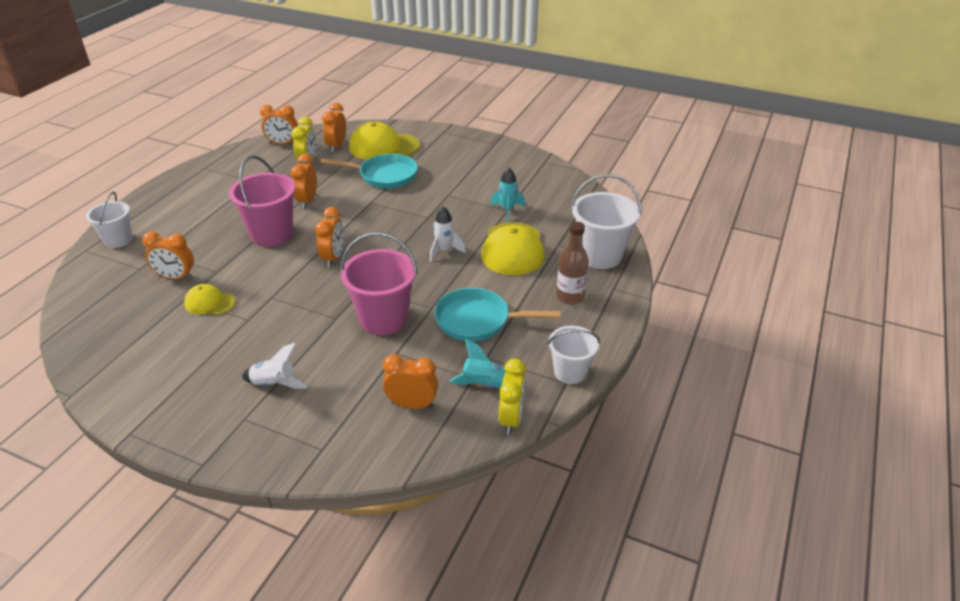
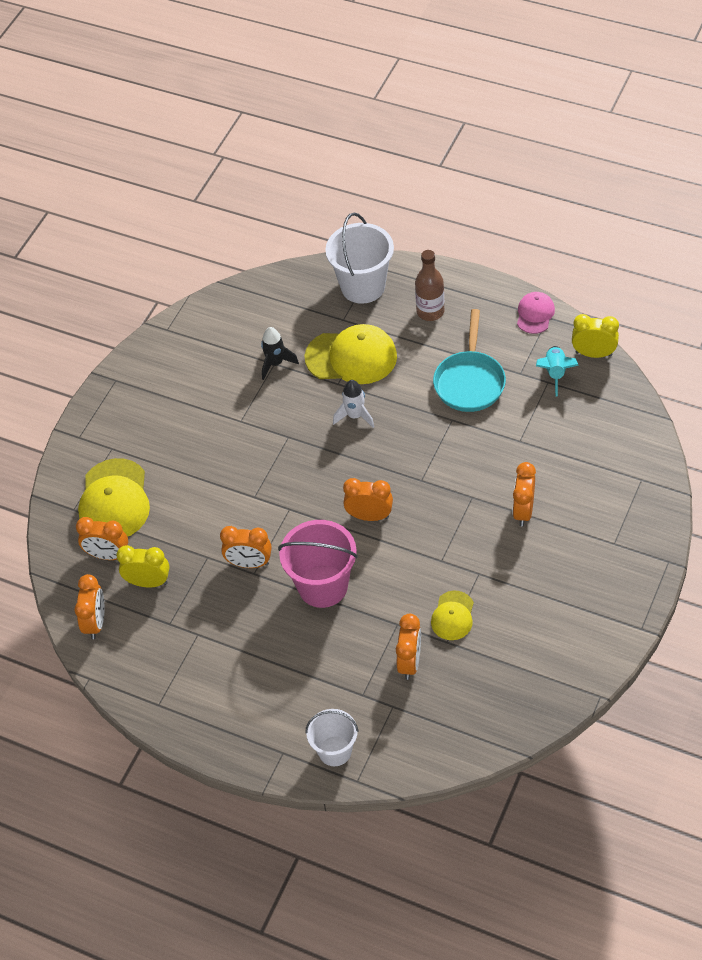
camera: 85 degrees left, 15 degrees up
white rocket [242,342,308,389] -> none
turquoise pan [320,154,418,189] -> none
pink bucket [340,232,417,335] -> none
orange clock [383,354,438,409] -> orange clock moved to [513,462,536,526]
turquoise rocket [490,167,525,222] -> black rocket [261,327,299,380]
white bucket [548,326,600,384] -> pink cap [517,292,555,334]

